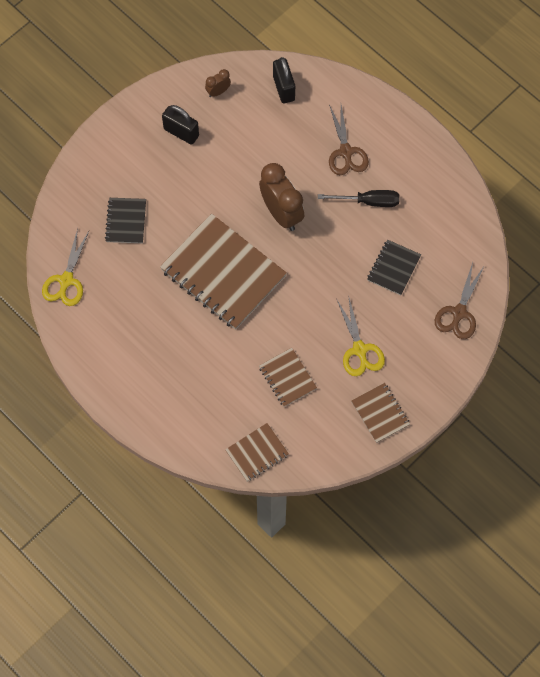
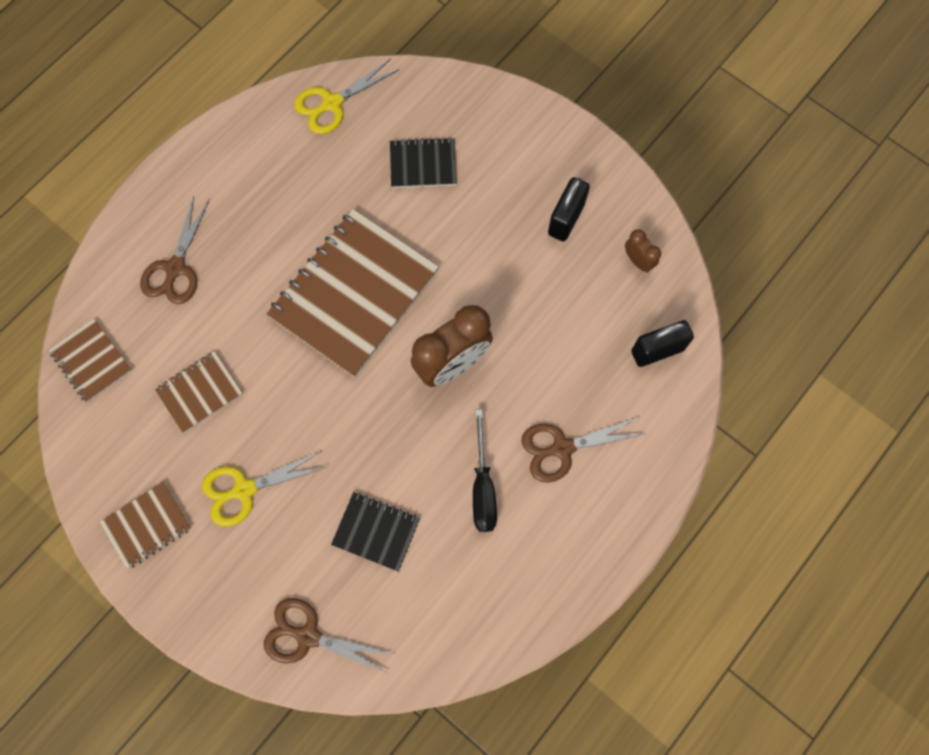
camera: 85 degrees right, 5 degrees up
yellow scissors [42,228,89,306] -> yellow scissors turned 45 degrees counterclockwise [294,59,399,134]
none -> brown scissors [140,196,210,304]

